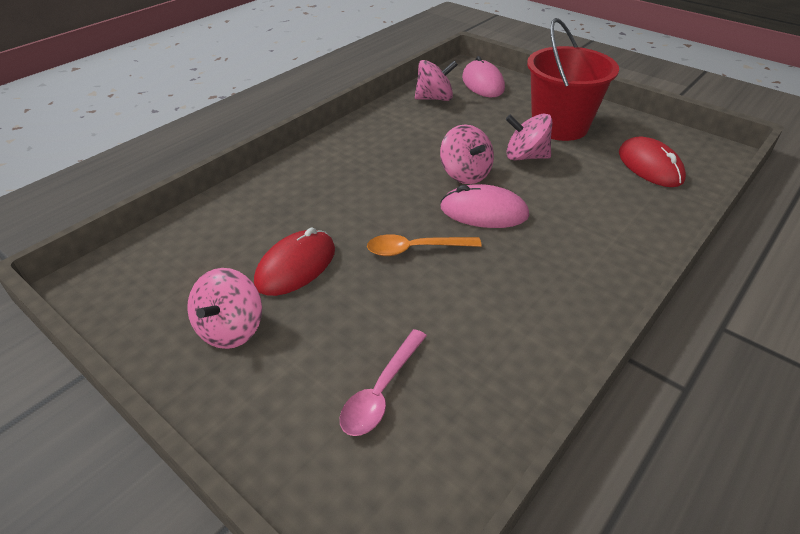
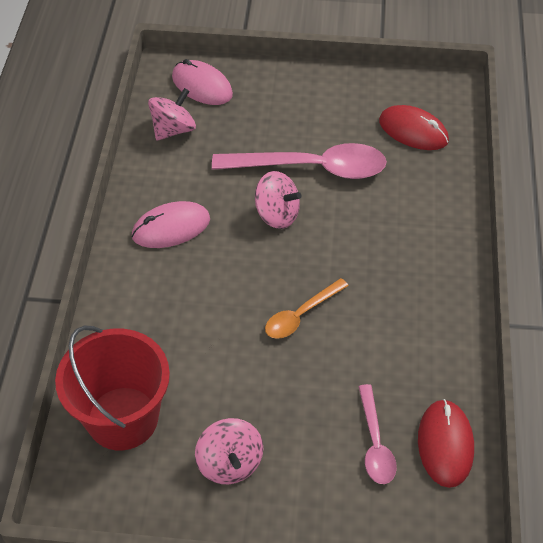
camera: 35 degrees left, 10 degrees up
red mouse [254,227,335,296] -> red mouse moved to [418,399,474,488]
pink mouse [440,184,529,228] -> pink mouse moved to [131,201,210,248]
pink spinning top [506,113,552,161] -> pink spoon [212,143,387,179]
red bucket [527,18,619,141] -> red bucket moved to [55,326,170,450]

